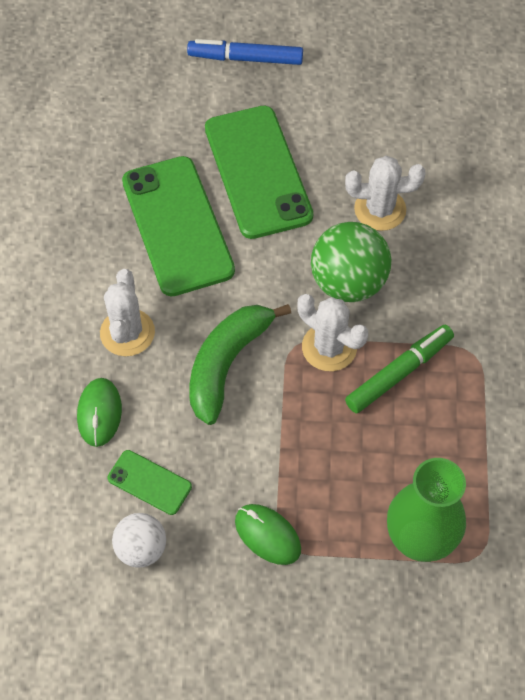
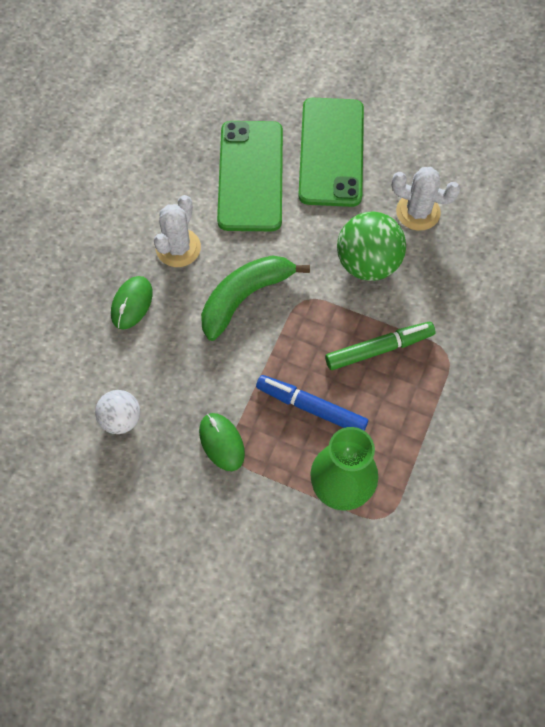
camera: 20 degrees right, 5 degrees up
green phone [107,450,192,515] -> none
blue marker [187,39,303,65] -> blue marker moved to [256,375,368,431]
white cactus [297,294,368,371] -> none

